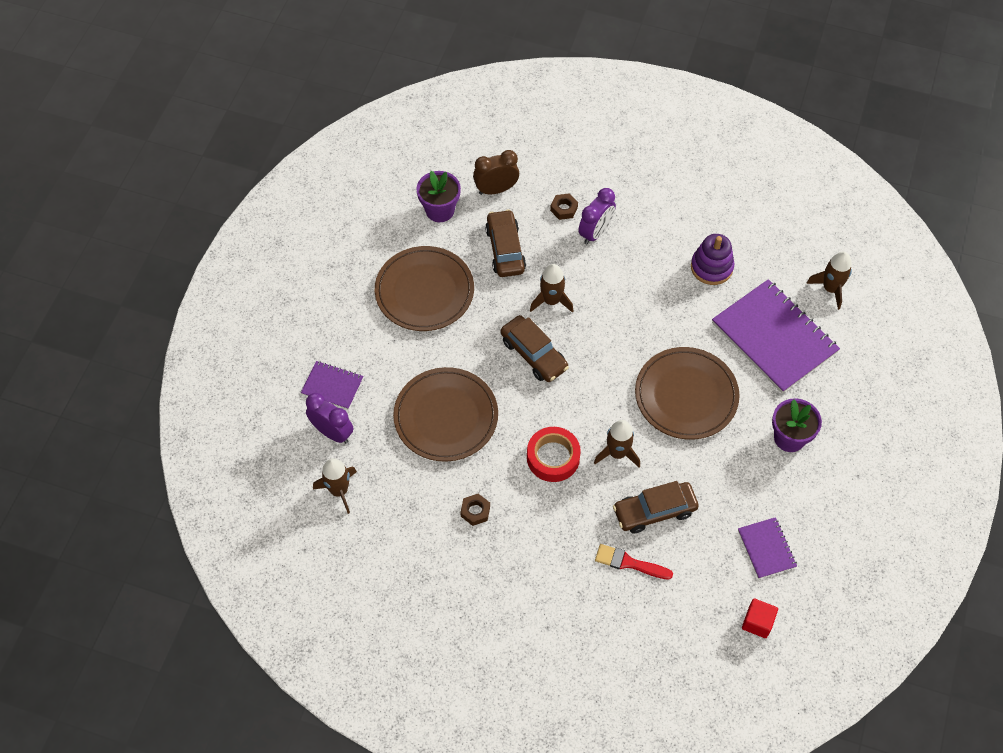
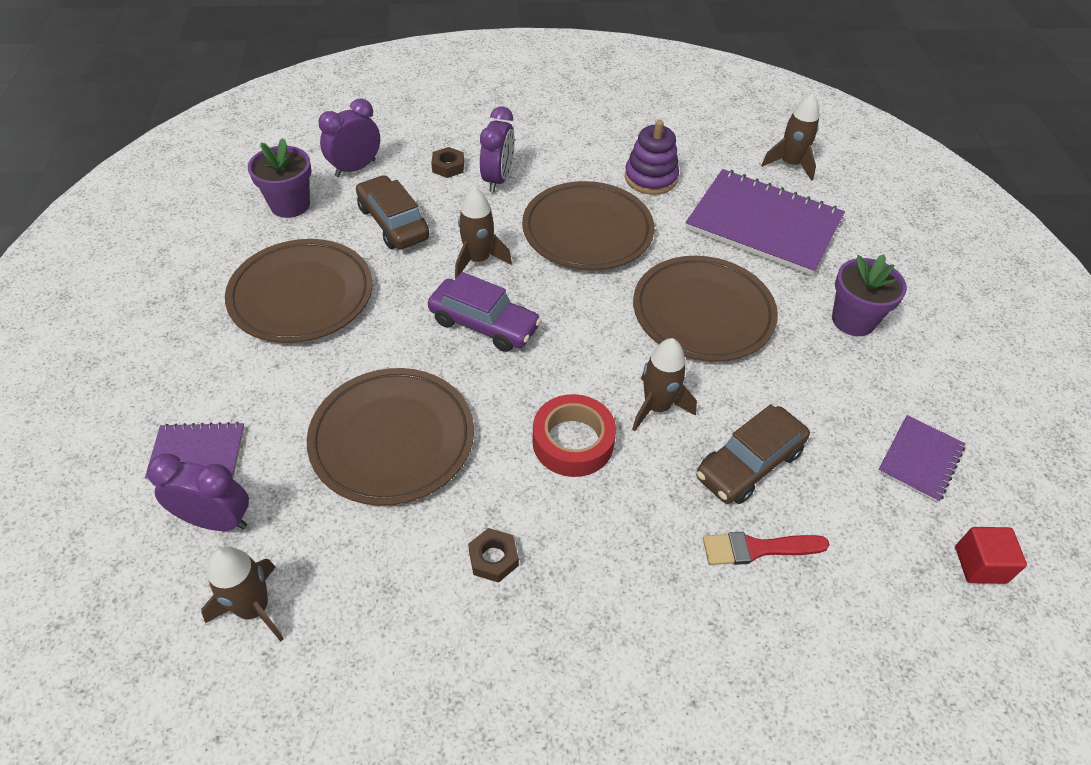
camera: 25 degrees left, 10 degrees down
brown clock [473,150,519,195] -> purple clock [319,99,380,177]
brown car [501,315,569,382] -> purple car [428,272,542,352]
purple notebook [738,517,797,579] -> purple notebook turned 75 degrees clockwise [878,415,965,503]
none -> brown plate [522,181,655,270]

